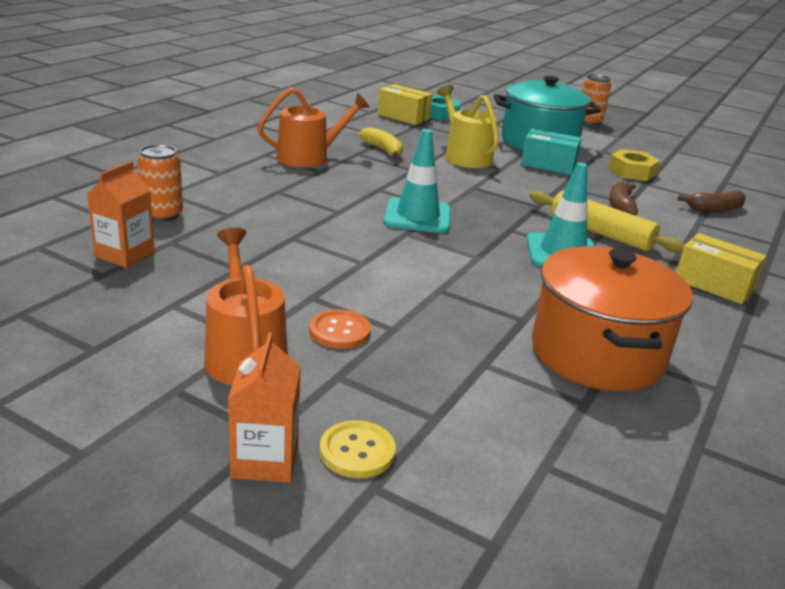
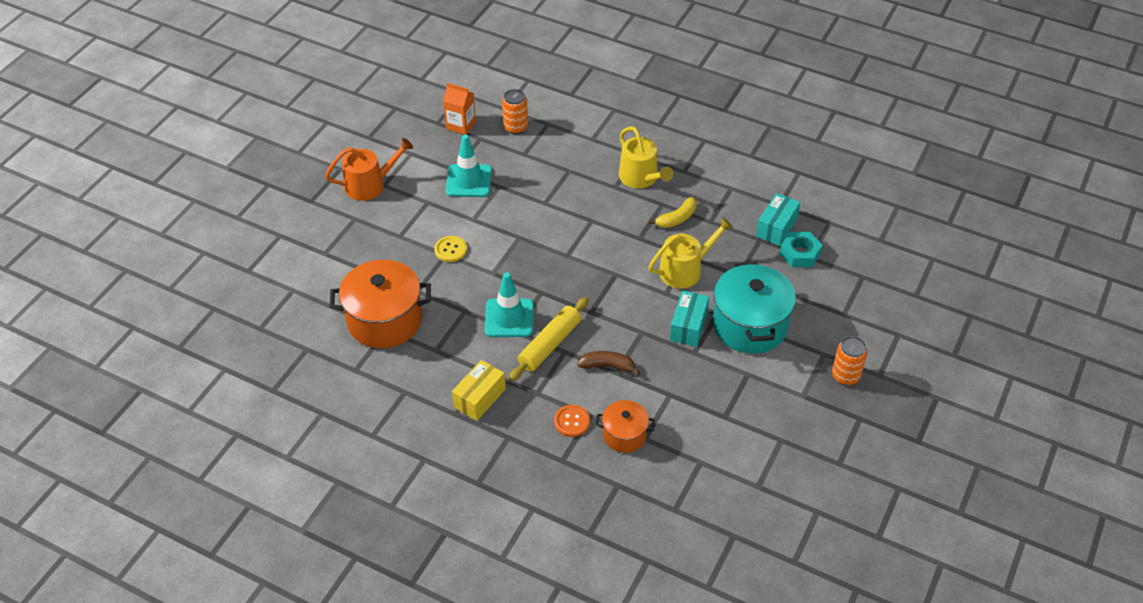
camera: 90 degrees right, 20 degrees up
orange carton [228,333,301,483] -> none
orange watering can [257,88,370,168] -> yellow watering can [619,126,673,188]
orange button [309,310,371,349] -> orange button moved to [554,405,590,437]
yellow button [319,420,396,478] -> yellow button moved to [434,236,467,262]
yellow box [378,84,432,125] -> turquoise box [756,193,800,246]
turquoise traffic cone [383,129,451,233] -> turquoise traffic cone moved to [446,135,492,197]
yellow nut [608,149,660,181] -> none
brown banana [677,190,746,212] -> orange pot [596,400,655,453]

